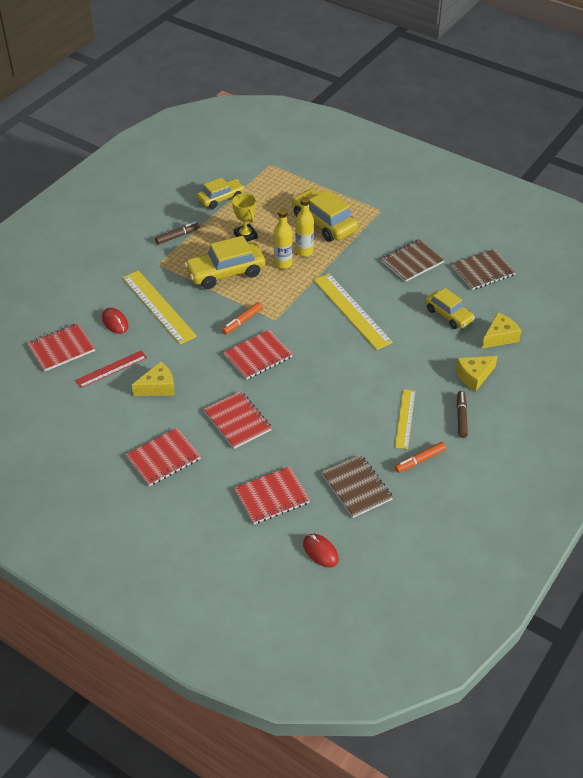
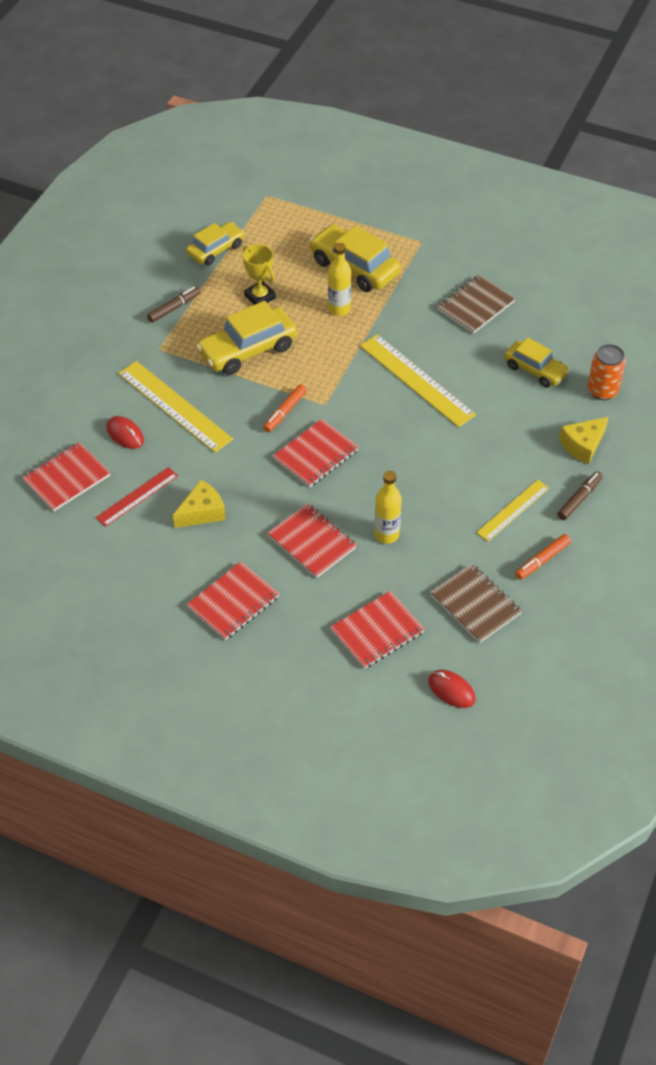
camera: 10 degrees left, 5 degrees up
yellow bottle [274,209,292,269] -> yellow bottle moved to [374,471,402,544]
yellow ruler [395,389,415,449] -> yellow ruler turned 45 degrees clockwise [476,480,549,541]
brown notebook [452,249,516,290] -> none
brown marker [457,391,468,438] -> brown marker turned 45 degrees clockwise [557,471,603,520]
yellow cheese [482,313,522,349] -> orange can [588,344,626,400]

